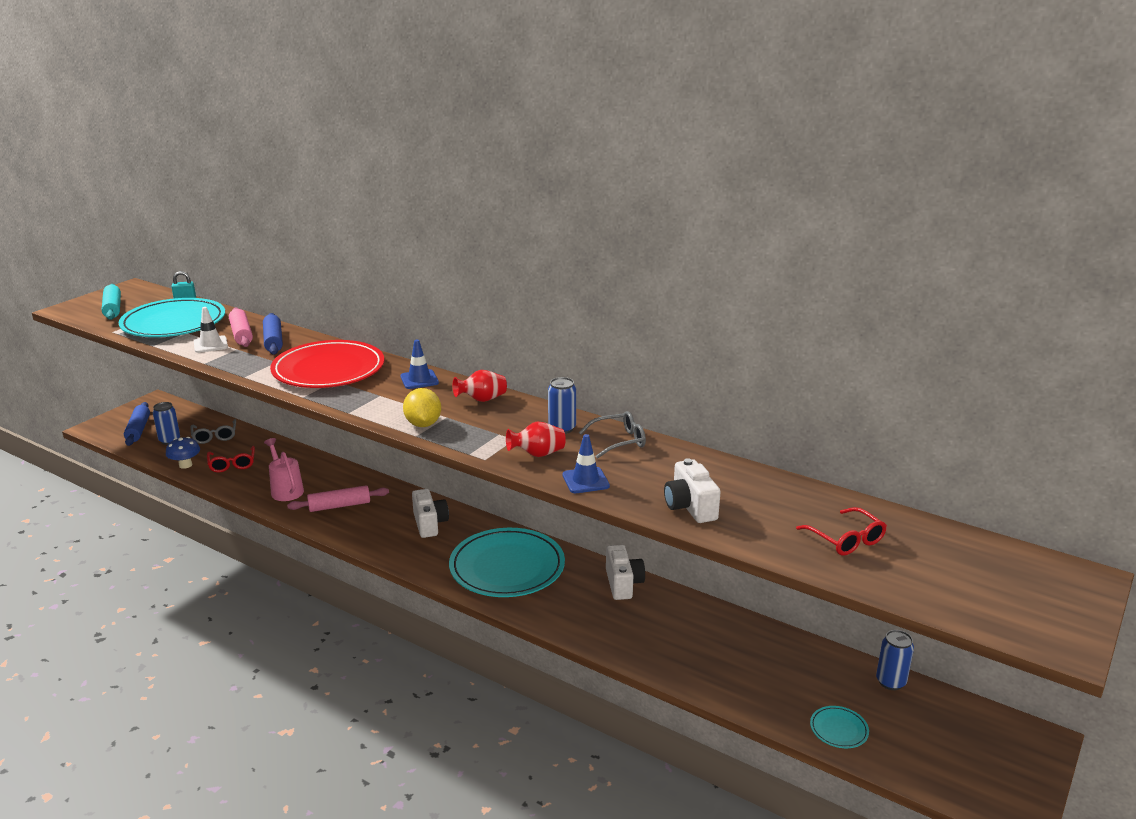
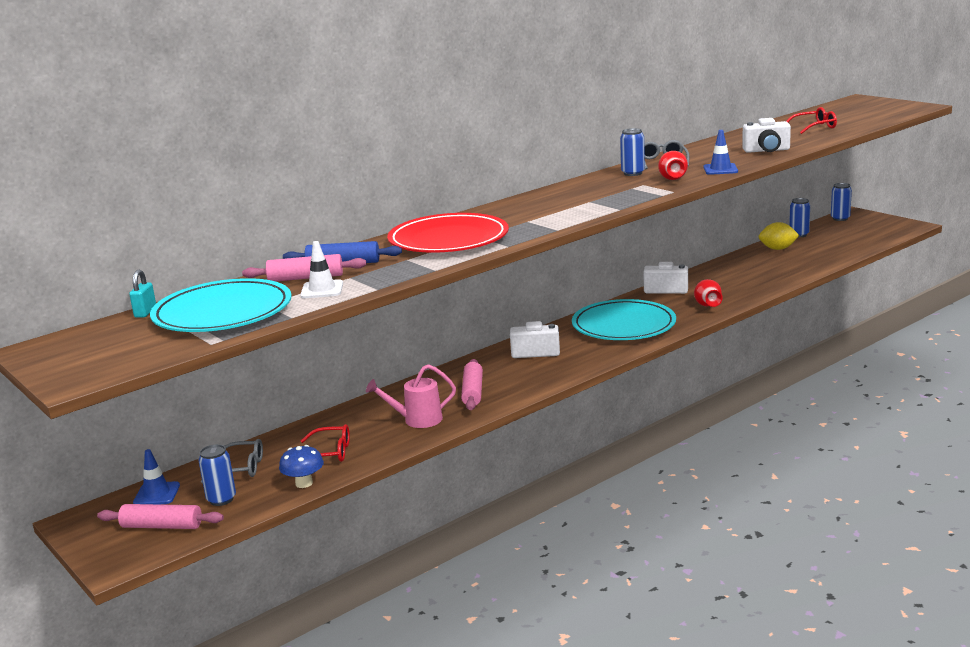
camera: 70 degrees left, 5 degrees down
turquoise rolling pin [102,284,121,320] -> none
blue rolling pin [124,402,150,446] -> pink rolling pin [97,504,224,529]
blue traffic cone [400,340,439,389] -> blue traffic cone moved to [133,449,180,504]
yellow lemon [403,388,441,427] -> yellow lemon moved to [759,222,799,250]
red vase [453,370,507,402] -> red vase moved to [694,279,723,307]
turquoise plate [810,706,869,748] -> none
none -> blue can [831,183,852,221]

